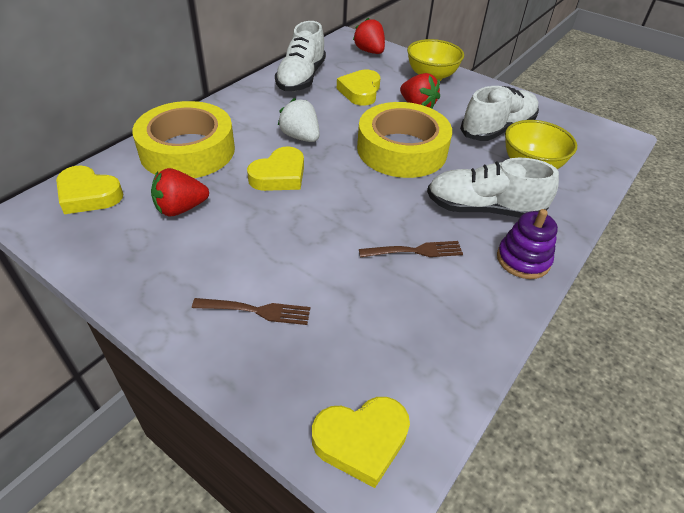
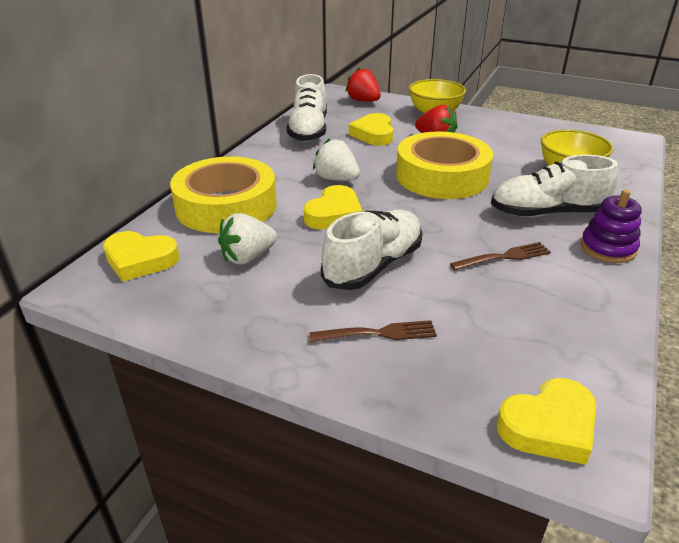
camera: 10 degrees left, 10 degrees down
red strawberry [151,168,209,216] -> white strawberry [218,213,277,265]
white shoe [460,86,539,141] -> white shoe moved to [321,210,422,290]

